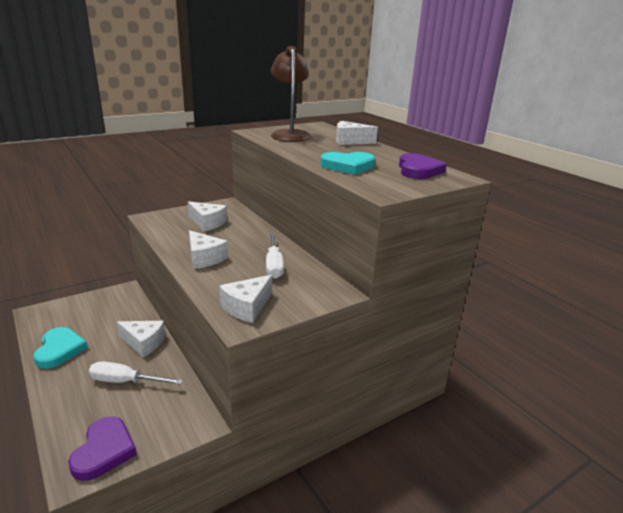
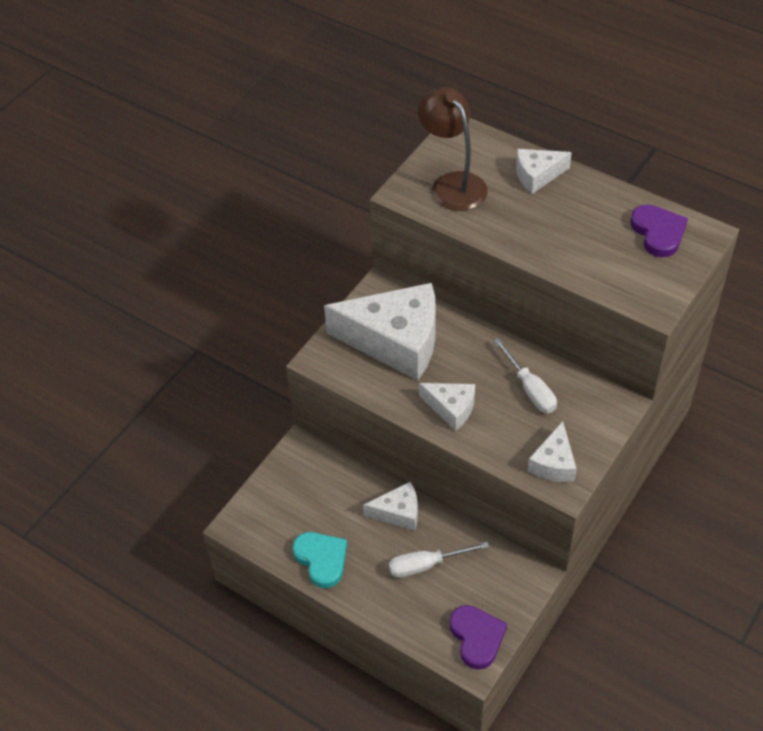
camera: 20 degrees left, 25 degrees up
white cheese [188,201,227,232] -> white cheese [324,283,436,381], size x2.04
turquoise heart [321,152,375,175] -> none

